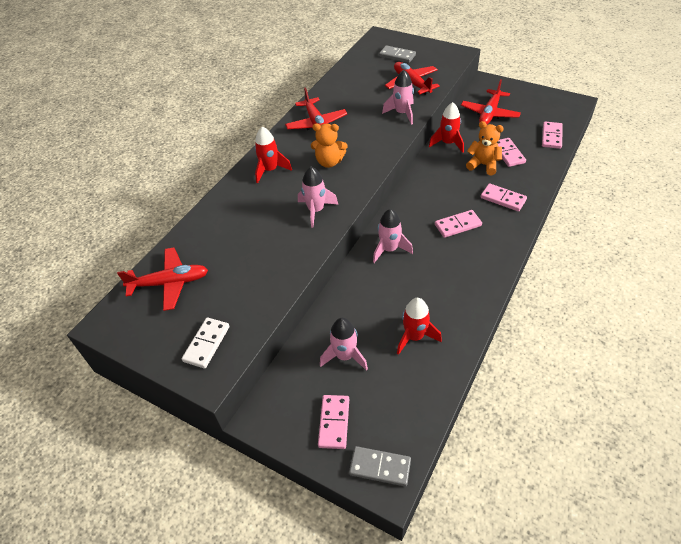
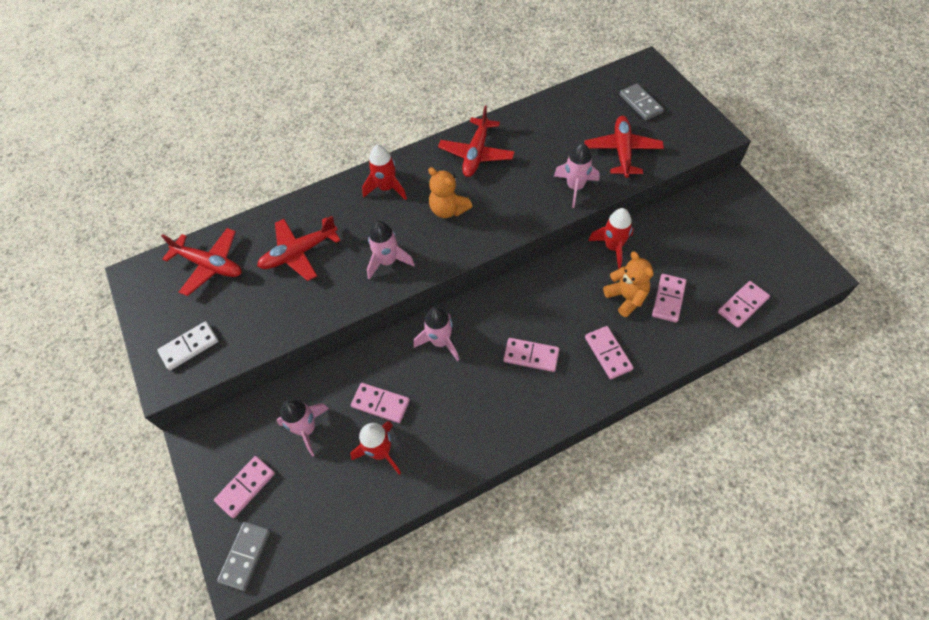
camera: 35 degrees right, 10 degrees up
grey domino [349,446,411,486] -> grey domino turned 60 degrees clockwise [217,522,271,591]
red plane [461,79,521,124] -> red plane moved to [257,216,341,281]
none -> pink domino [351,383,410,423]

